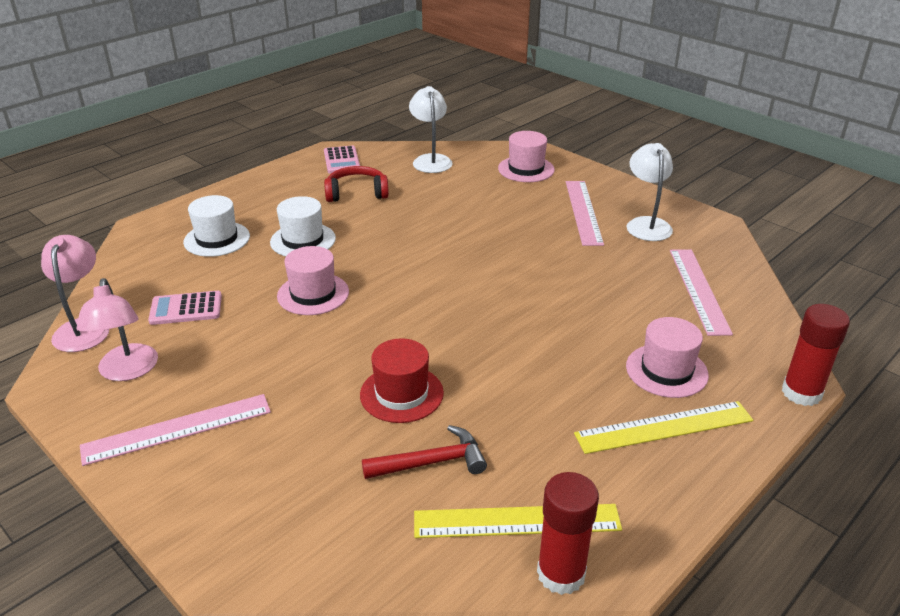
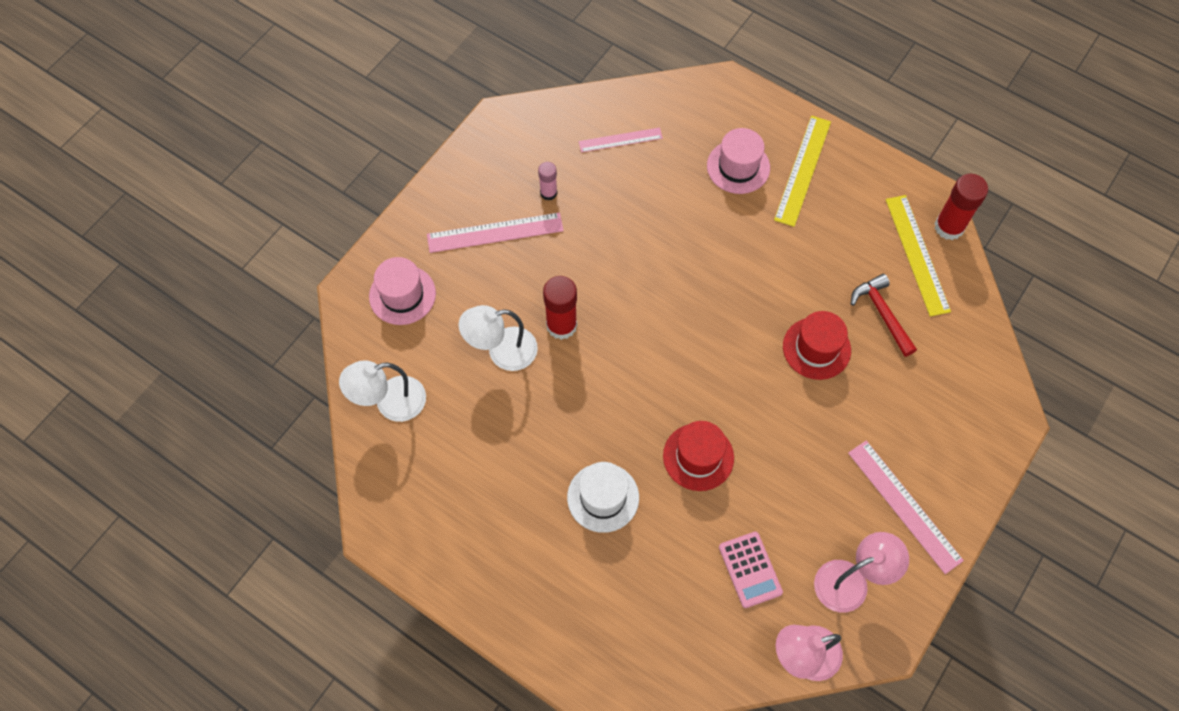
camera: 100 degrees left, 30 degrees up
white hat [183,195,250,257] -> none
pink hat [277,246,349,315] -> red hat [663,421,734,491]
pink calculator [324,146,360,174] -> none
red headphones [324,166,389,202] -> none
yellow ruler [574,401,753,454] -> yellow ruler turned 45 degrees clockwise [774,116,831,227]
white lamp [626,143,673,241] -> white lamp moved to [458,305,538,371]
pink ruler [670,249,733,336] -> pink ruler [579,127,663,152], size x0.64
red glue stick [782,304,850,406] -> red glue stick moved to [543,276,577,340]
none -> pink glue stick [538,162,557,201]

